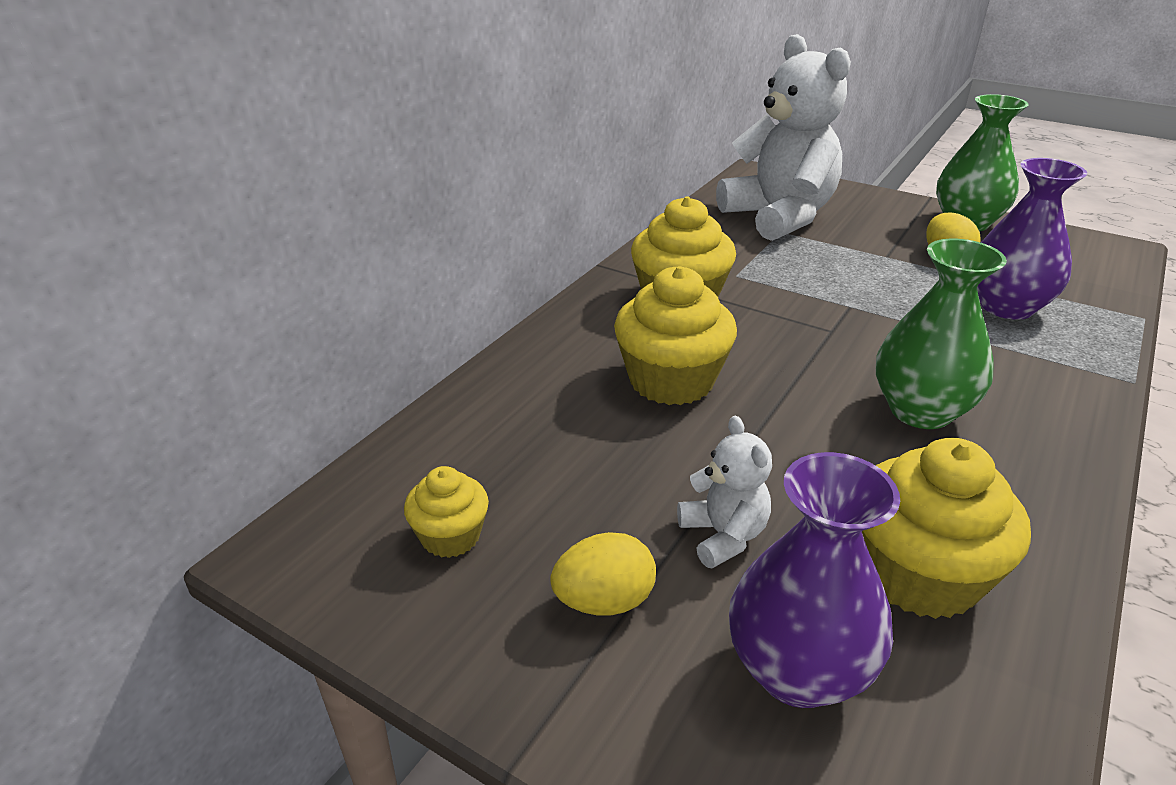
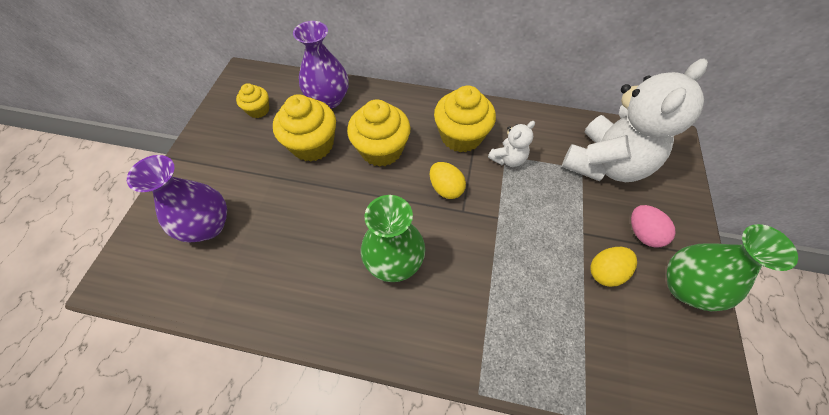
camera: 70 degrees right, 25 degrees up
yellow egg [550,532,656,615] -> yellow egg moved to [430,162,466,199]
white teddy bear [677,416,772,568] -> white teddy bear moved to [488,121,535,167]
yellow cupcake [861,438,1031,619] -> yellow cupcake moved to [273,94,336,162]
purple vase [977,158,1087,320] -> purple vase moved to [293,21,349,109]
none -> pink egg [631,205,676,248]

